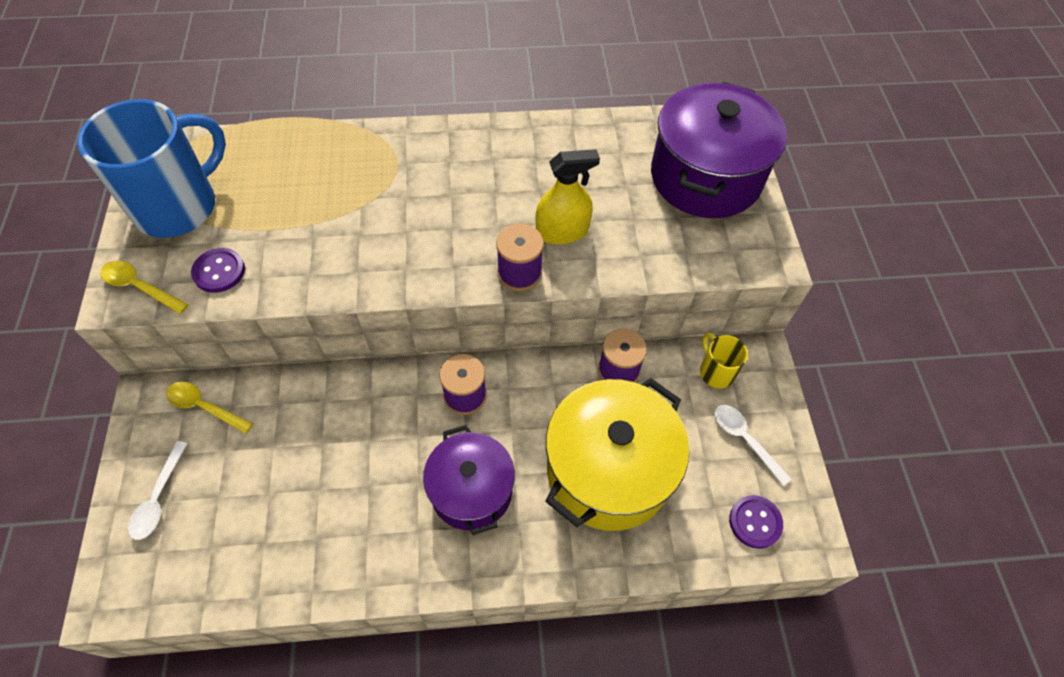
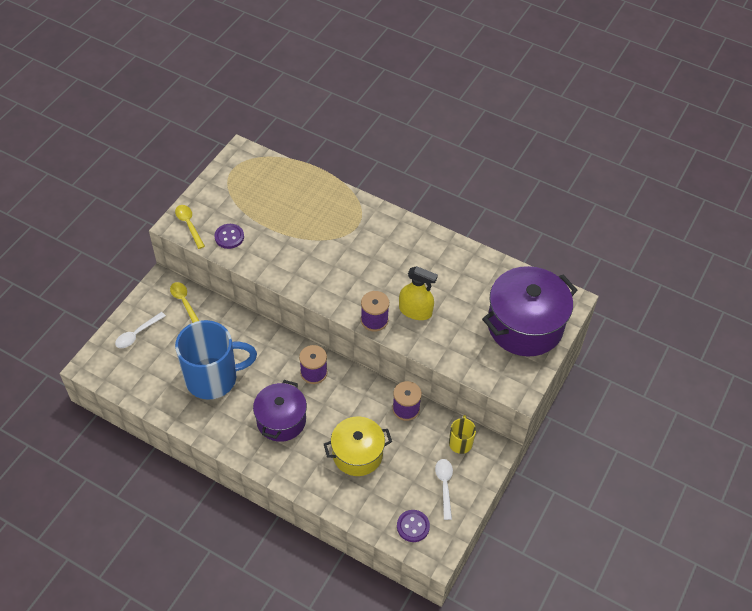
camera: 35 degrees right, 5 degrees down
blue mug [77,99,226,238] -> blue mug moved to [175,320,257,400]
yellow pot [545,378,689,531] -> yellow pot [324,416,392,476], size x0.65

